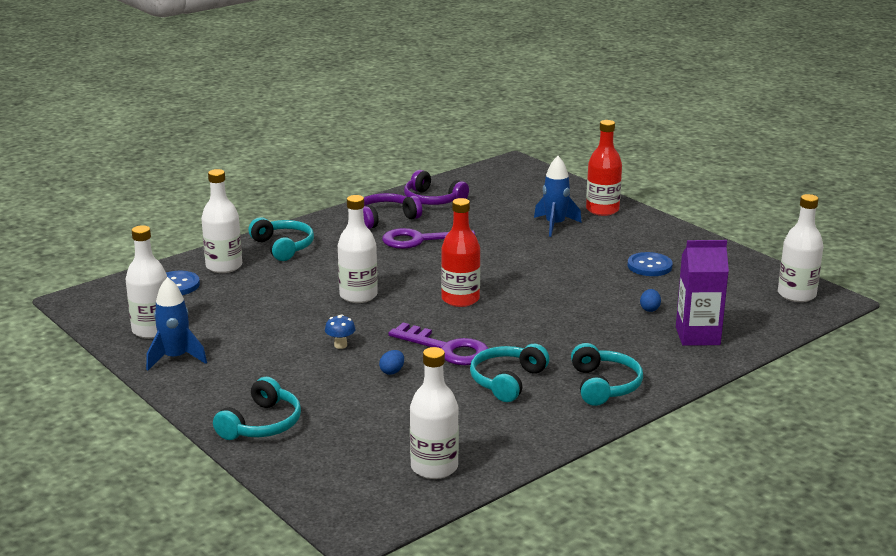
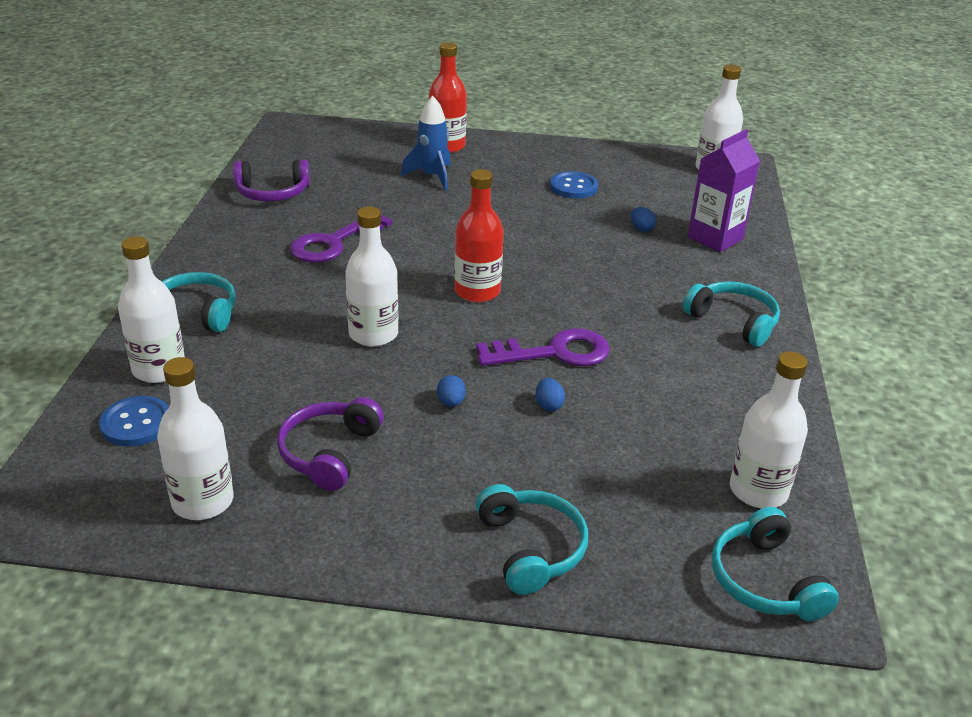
camera: 45 degrees left, 10 degrees up
blue rocket [146,277,207,371] -> none
blue mushroom [325,315,355,349] -> blue egg [437,375,466,407]
purple headphones [363,193,422,229] -> purple headphones moved to [277,397,384,491]
turquoise headphones [470,343,549,402] -> turquoise headphones moved to [712,507,839,621]

